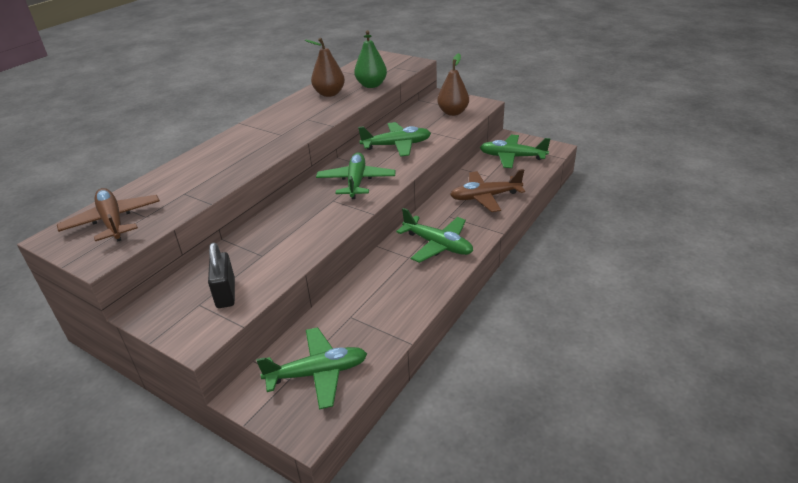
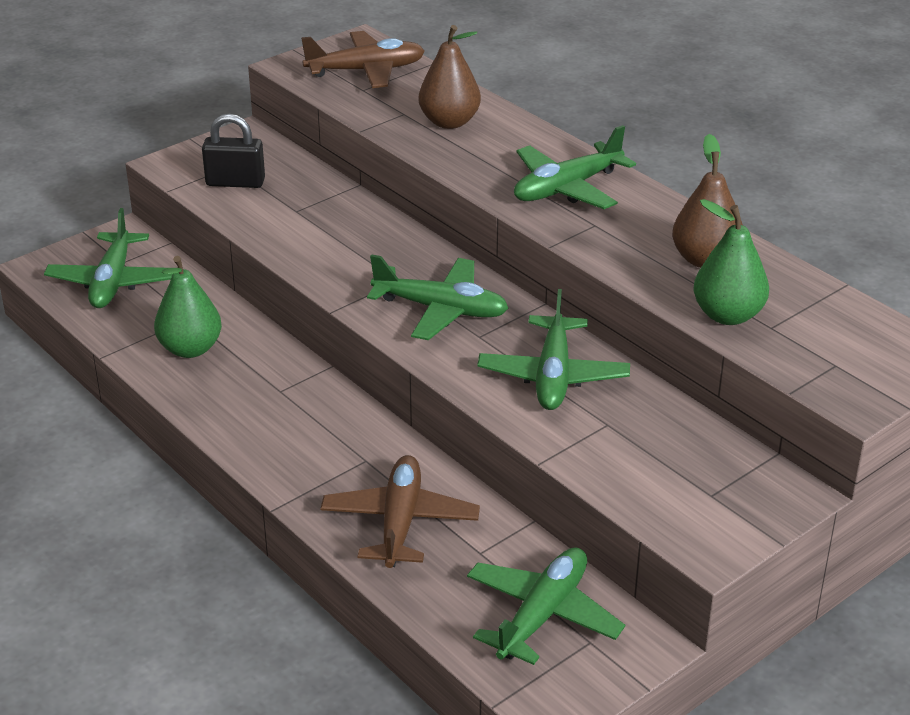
camera: 105 degrees right, 0 degrees up
green plane [396,208,473,263] -> green plane moved to [514,125,636,209]
brown pear [437,53,469,116] -> brown pear moved to [419,25,481,129]
none -> green pear [154,256,222,358]

